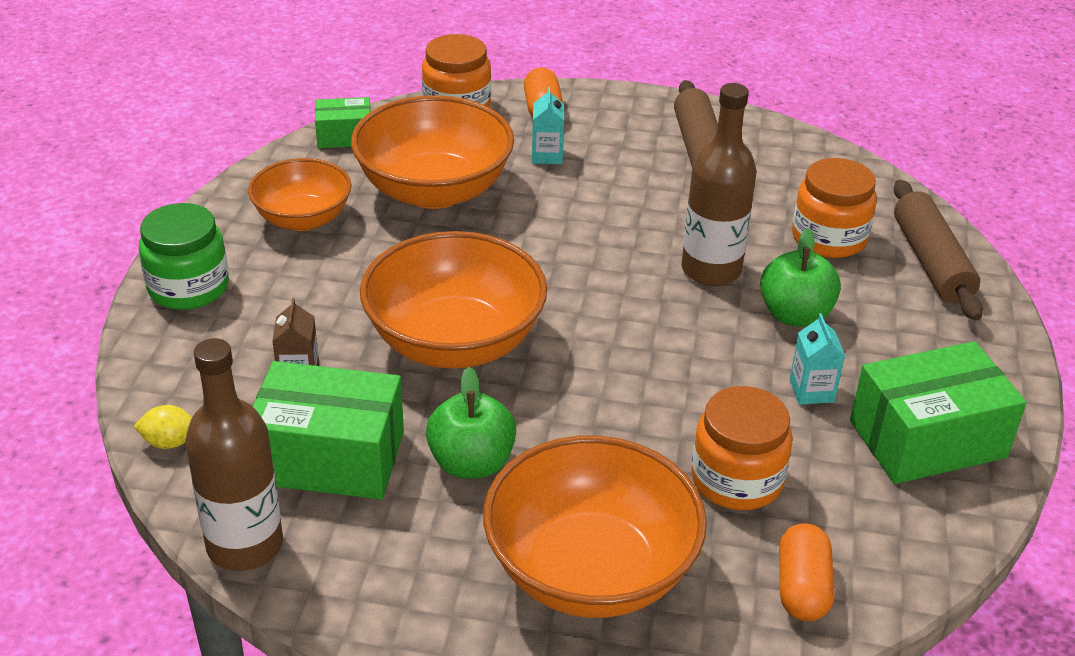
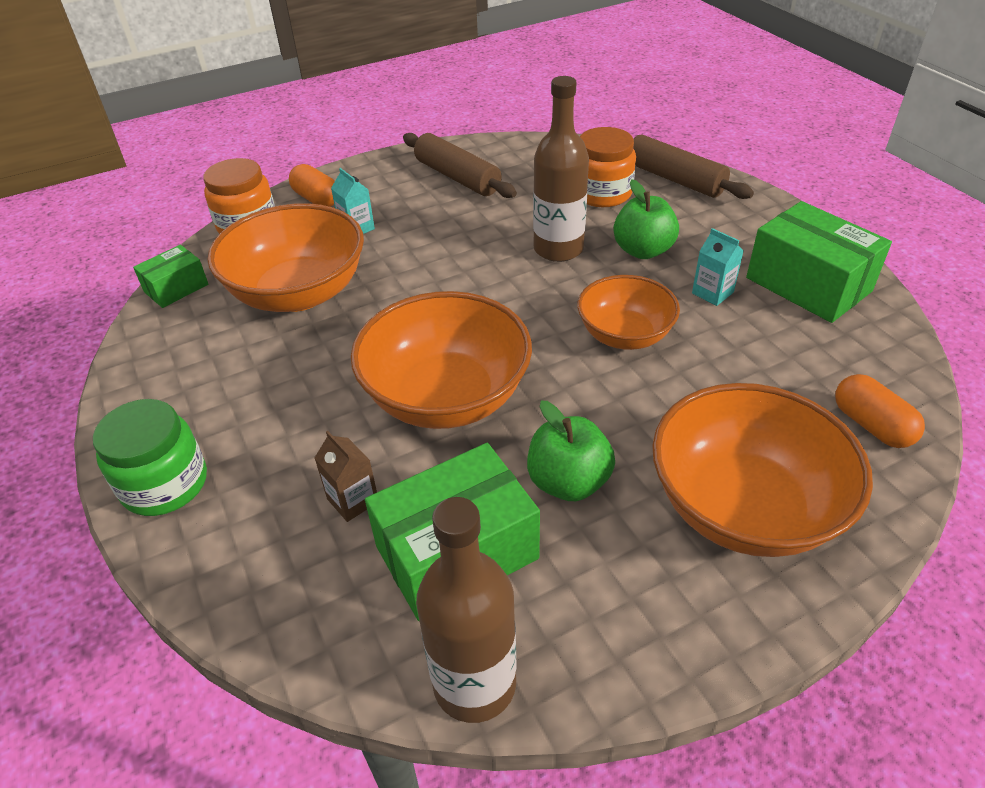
camera: 35 degrees left, 5 degrees up
yellow lemon [134,405,192,449] -> none
orange bowl [248,158,352,231] -> orange bowl moved to [577,275,680,350]
orange jar [691,386,792,510] -> none
green box [850,341,1027,484] -> green box turned 75 degrees counterclockwise [746,201,892,323]

